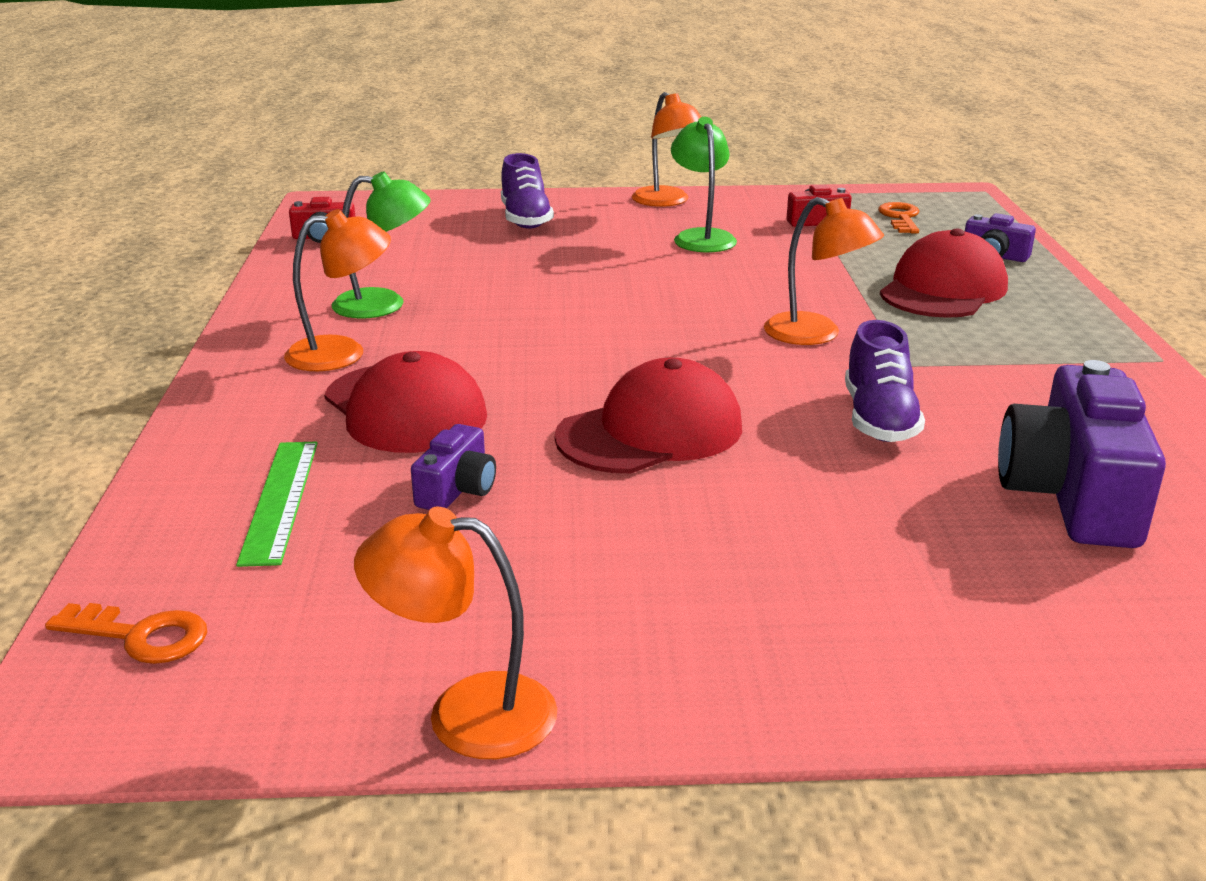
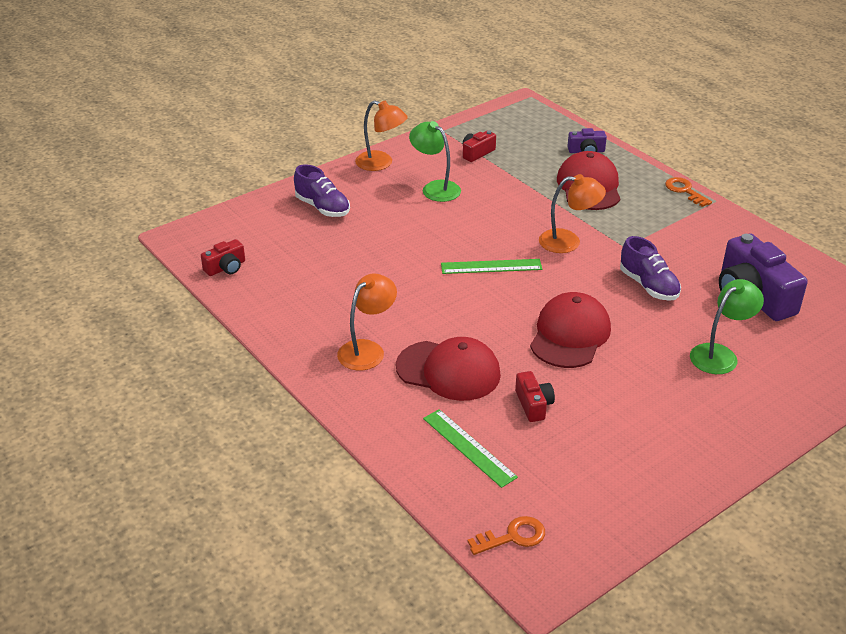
camera: 35 degrees left, 10 degrees up
green lamp [332,171,431,319] -> green lamp moved to [690,279,764,374]
orange lamp [354,507,557,759] -> none
purple camera [411,424,496,510] -> red camera [515,371,555,422]
orange key [878,202,919,233] -> orange key moved to [665,177,712,207]
none -> green ruler [441,259,542,274]

